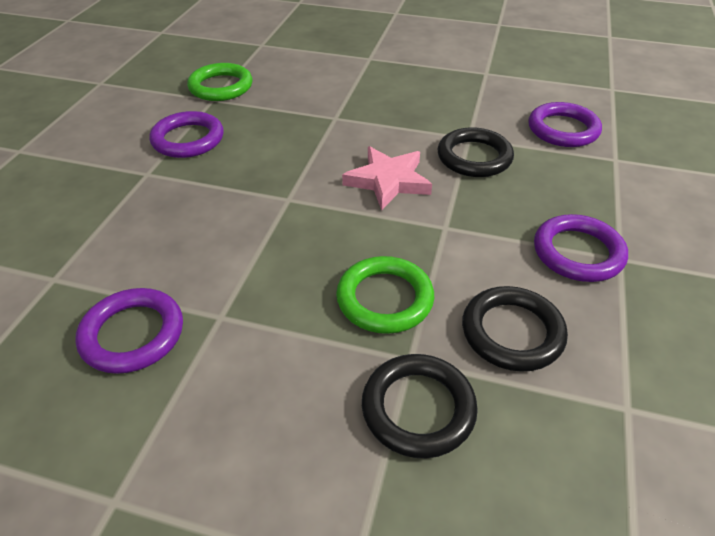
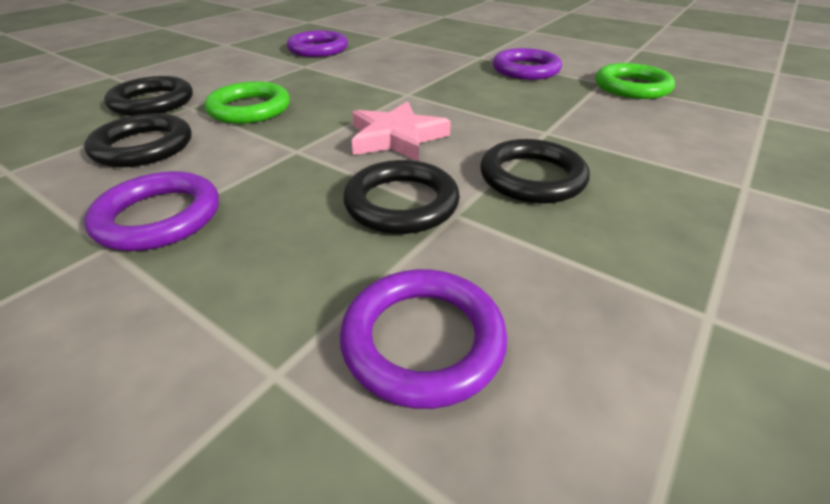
camera: 110 degrees right, 5 degrees down
none -> black ring [480,139,590,204]

